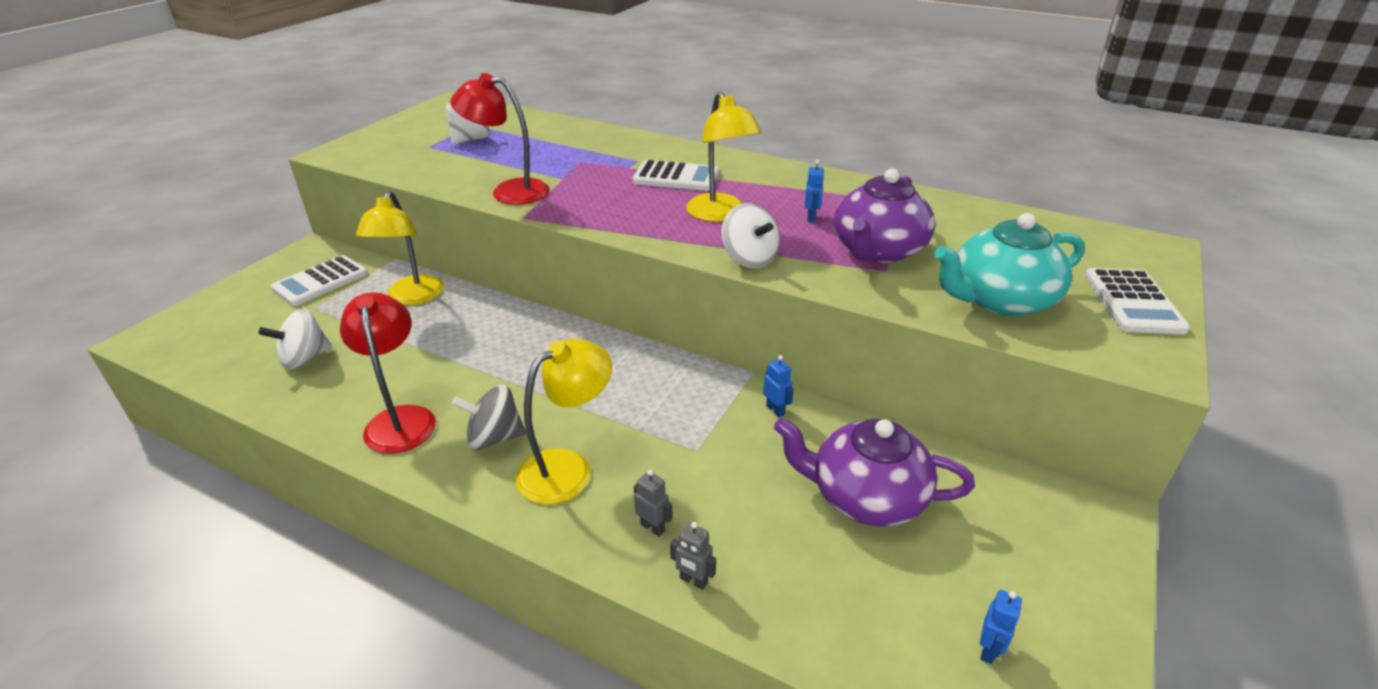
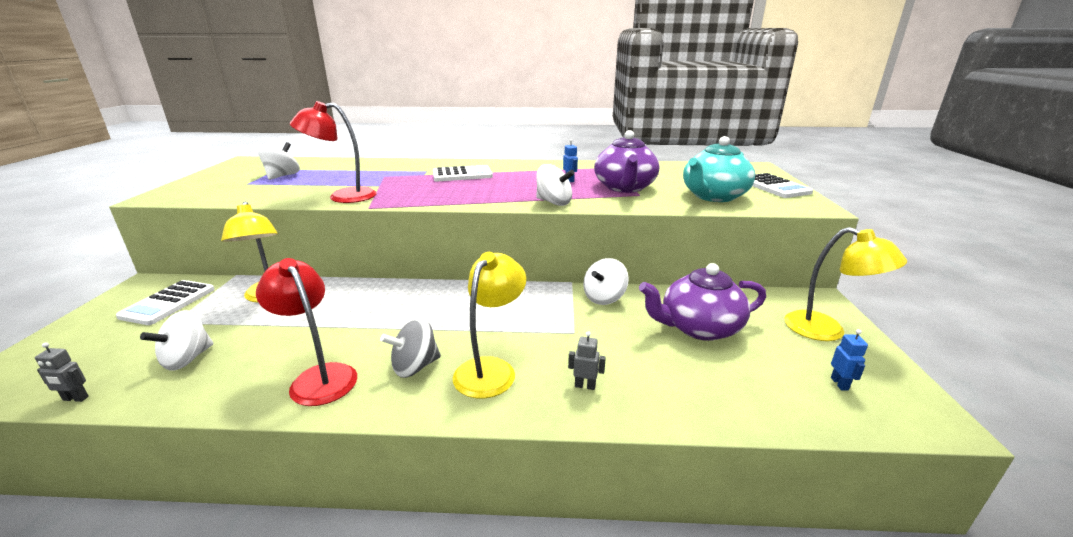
camera: 25 degrees left, 10 degrees down
grey robot [670,522,716,590] -> grey robot moved to [35,342,89,402]
yellow lamp [686,92,762,222] -> yellow lamp moved to [784,227,907,341]
blue robot [763,355,794,417] -> white spinning top [583,258,629,305]

